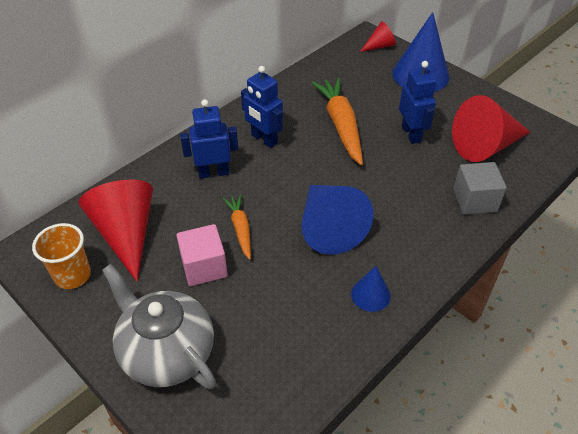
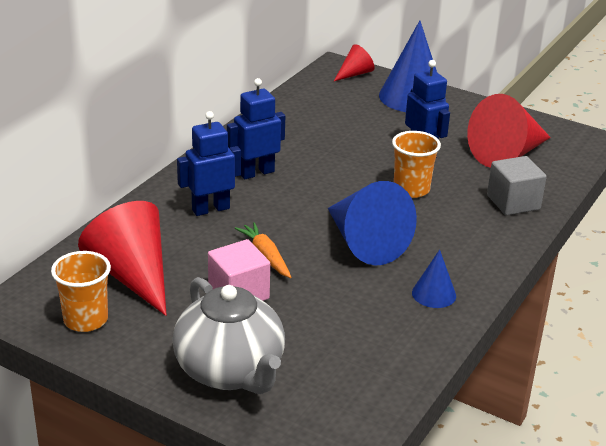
camera: 15 degrees left, 15 degrees down
grey teapot [102,264,216,389] -> grey teapot turned 150 degrees counterclockwise [173,277,285,394]
blue robot [241,66,283,148] -> blue robot turned 120 degrees clockwise [227,78,285,179]
orange carrot [312,78,363,165] -> none
none -> orange cup [392,131,441,198]

